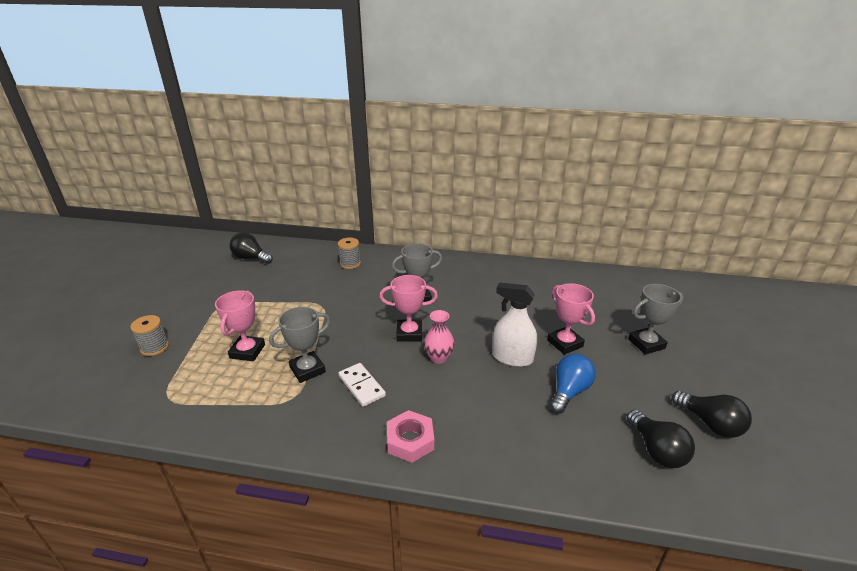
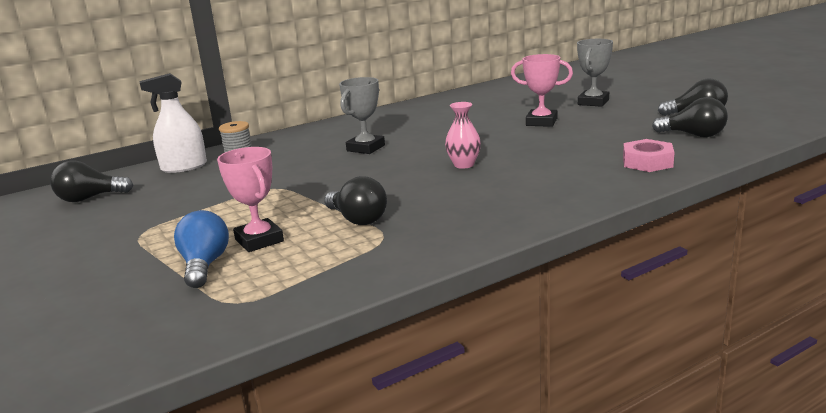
camera: 40 degrees left, 10 degrees down
grey spool [130,315,169,356] -> none
grey trophy [269,307,331,383] -> black light bulb [324,176,387,225]
white domino [339,363,386,407] -> none
pink trophy [379,275,438,342] -> none
pink nut [387,410,434,463] -> pink nut moved to [623,139,674,172]
white spray bottle [492,283,537,367] -> white spray bottle moved to [140,73,207,173]
blue light bulb [550,354,596,414] -> blue light bulb moved to [174,210,229,288]

